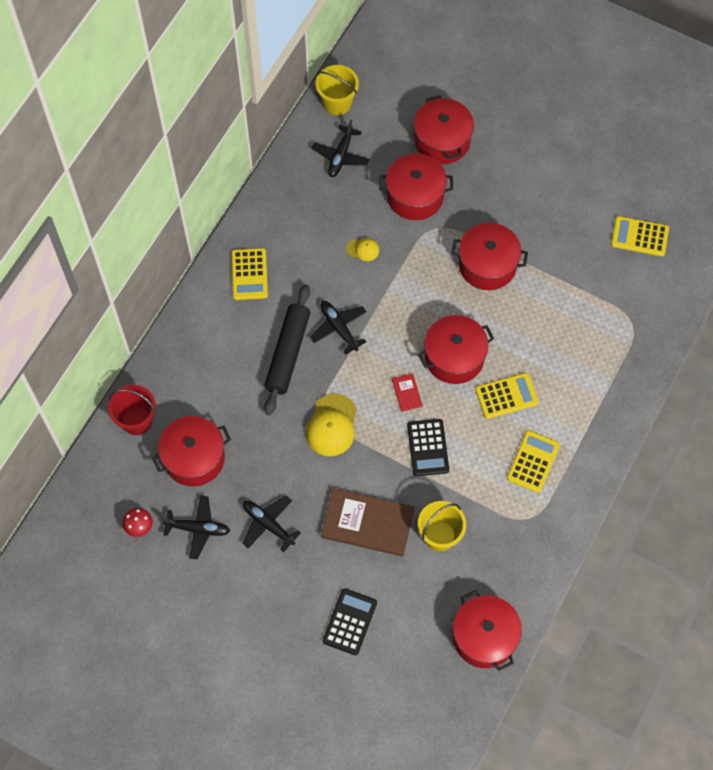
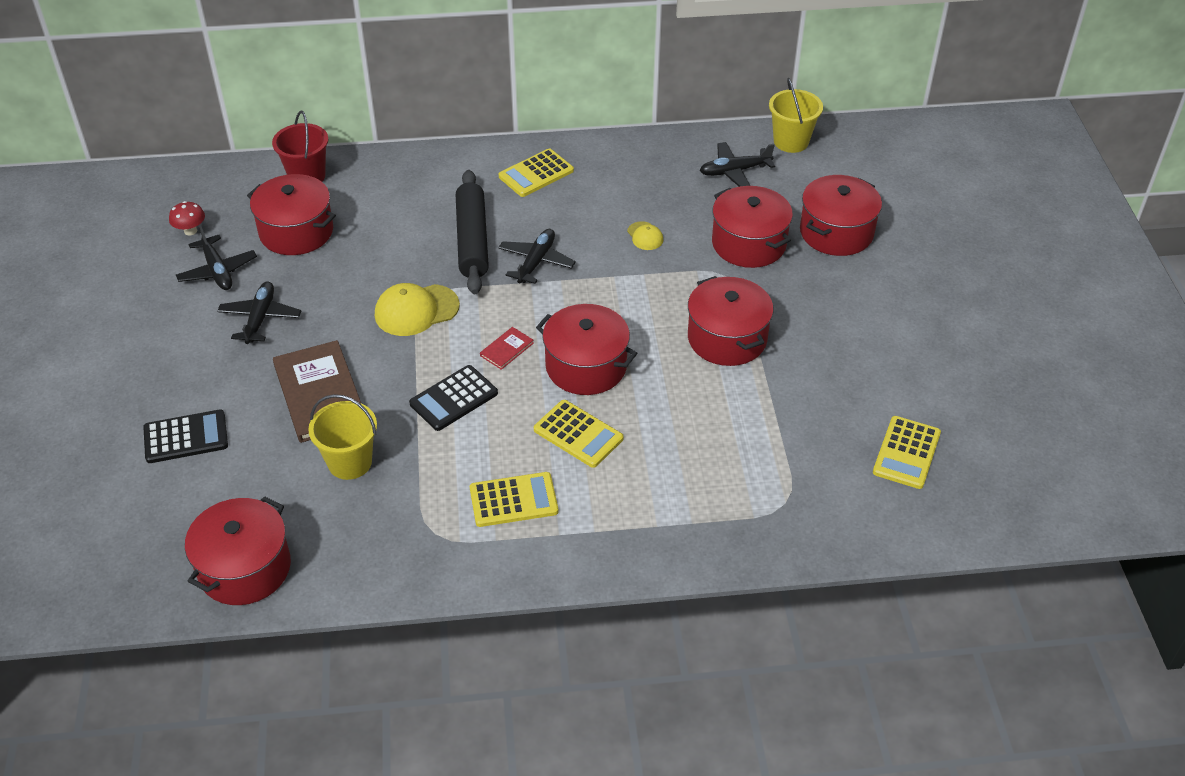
camera: 55 degrees right, 20 degrees down
black rolling pin [264,284,310,415] -> black rolling pin turned 75 degrees counterclockwise [456,170,489,294]
yellow calculator [611,216,669,256] -> yellow calculator turned 135 degrees counterclockwise [873,416,941,489]

